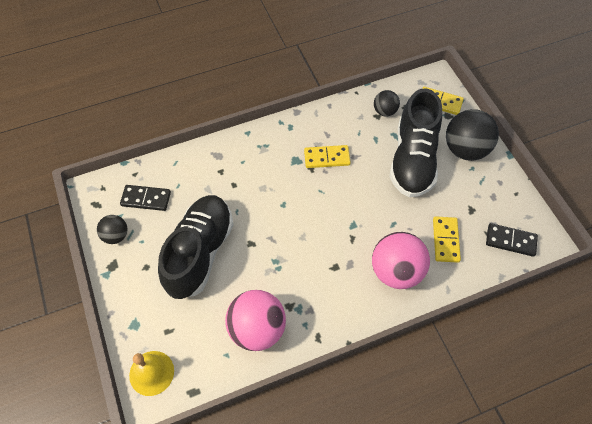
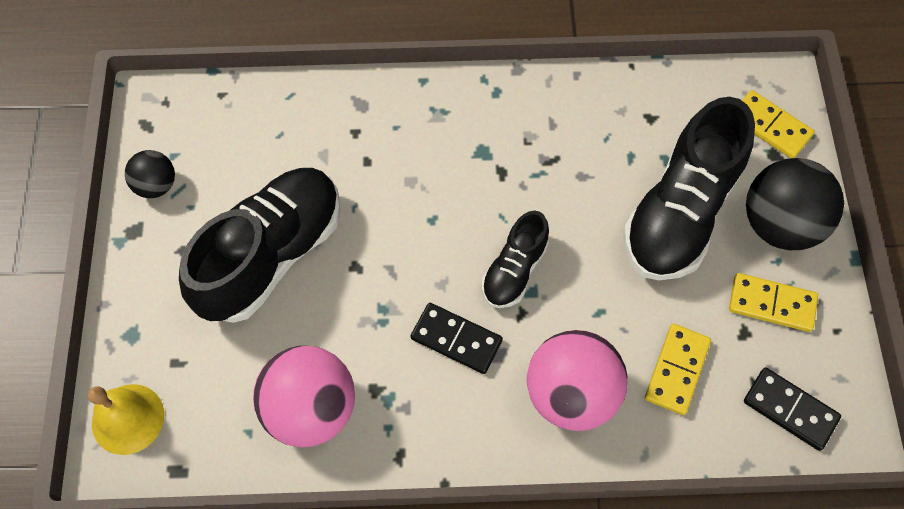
camera: 20 degrees right, 5 degrees up
black domino [120,185,171,211] -> black domino moved to [411,303,503,374]
yellow domino [304,145,351,168] -> yellow domino moved to [729,273,818,332]
black ball [374,90,400,117] -> none
none -> black shoe [482,211,549,308]

